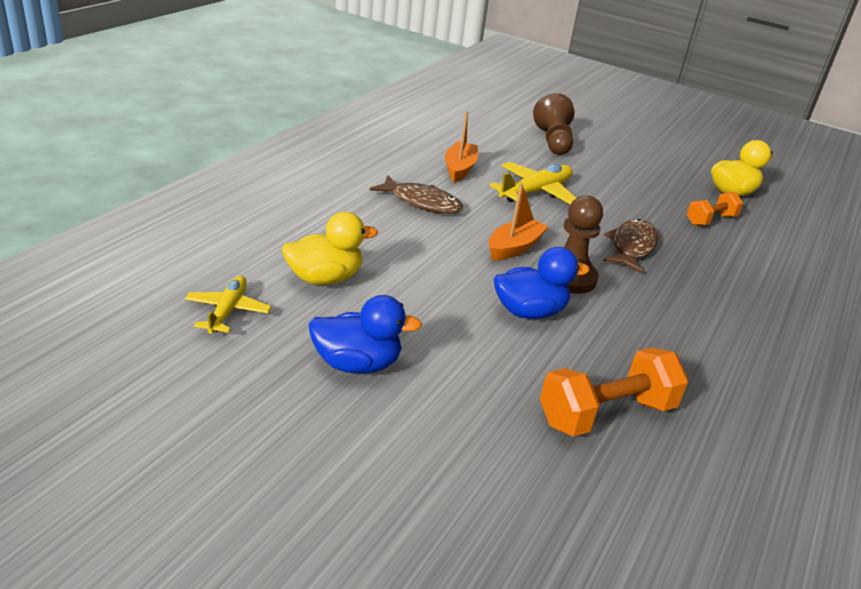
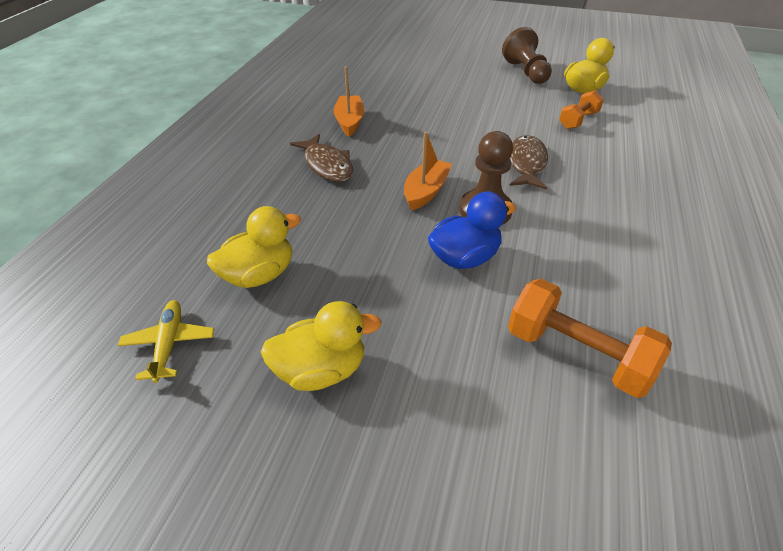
camera: 10 degrees left, 10 degrees up
blue duck [309,295,422,374] -> yellow duck [261,301,382,391]
brown fish [370,176,463,214] -> brown fish turned 45 degrees clockwise [290,134,353,182]
yellow plane [489,162,576,205] -> none
brown pawn [533,93,575,155] -> brown pawn moved to [502,27,552,84]
orange dumbbell [540,347,689,437] -> orange dumbbell turned 75 degrees clockwise [508,279,672,398]

